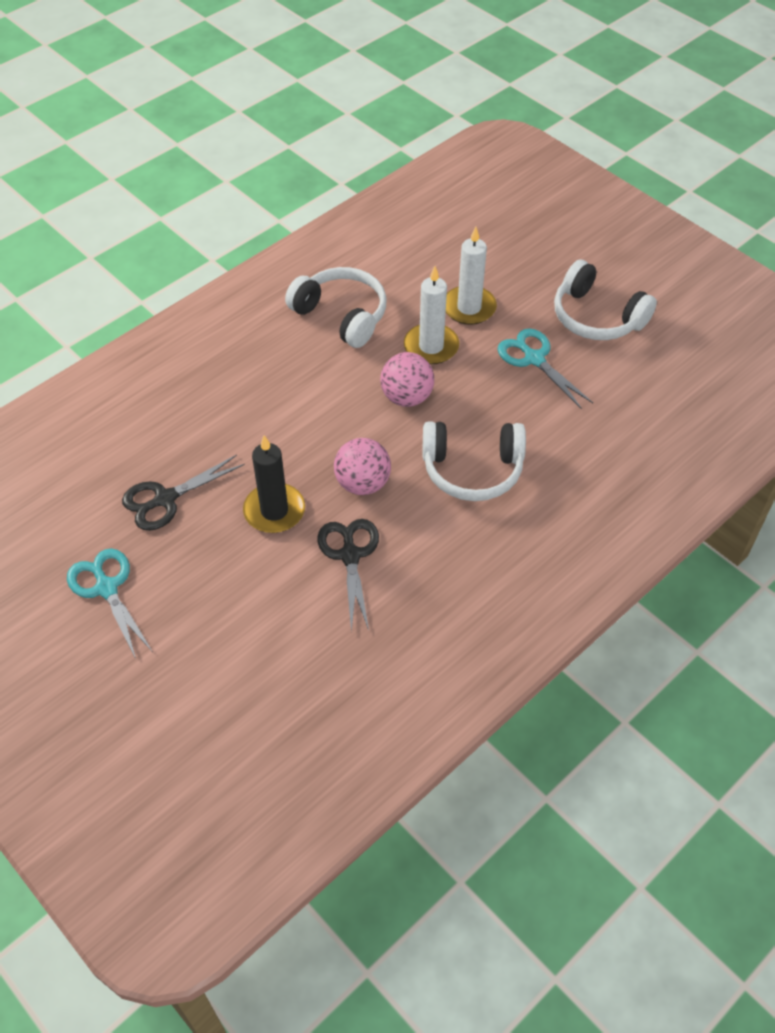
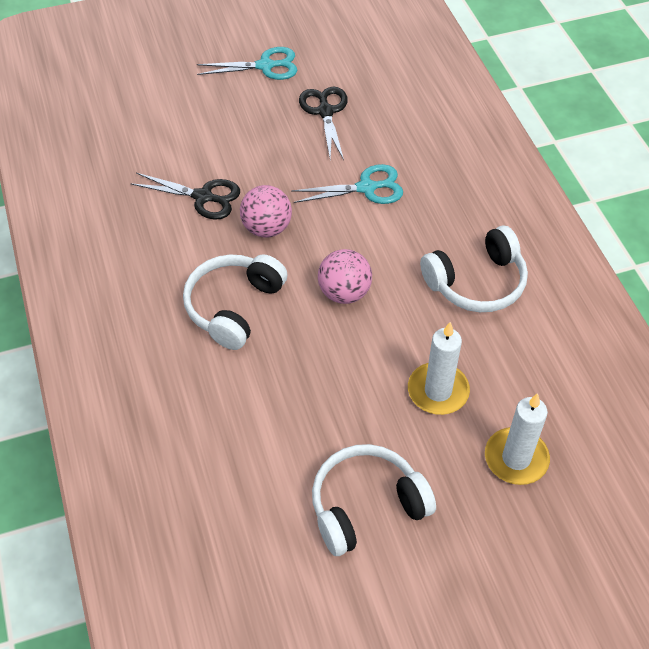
camera: 115 degrees right, 0 degrees up
black candle [243,435,305,533] -> none
white candle [404,266,459,364] -> white candle moved to [485,393,550,485]
turquoise scissors [498,328,593,409] -> turquoise scissors moved to [291,164,403,204]

